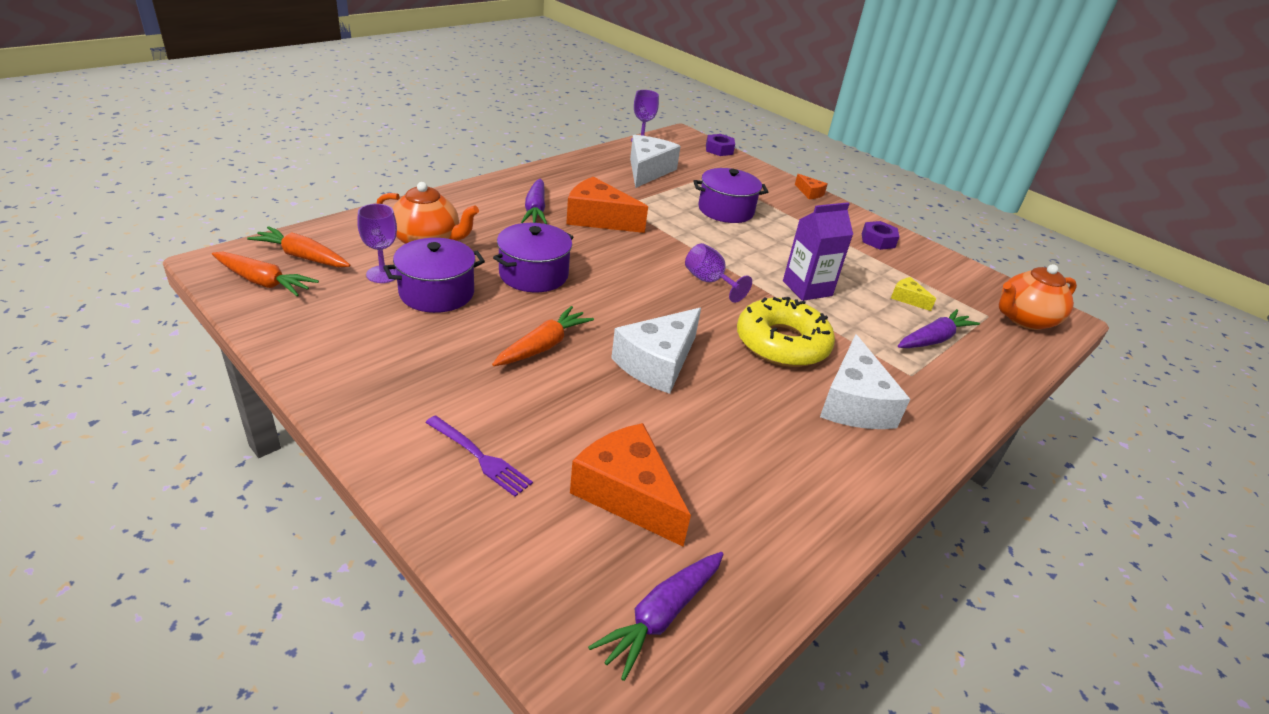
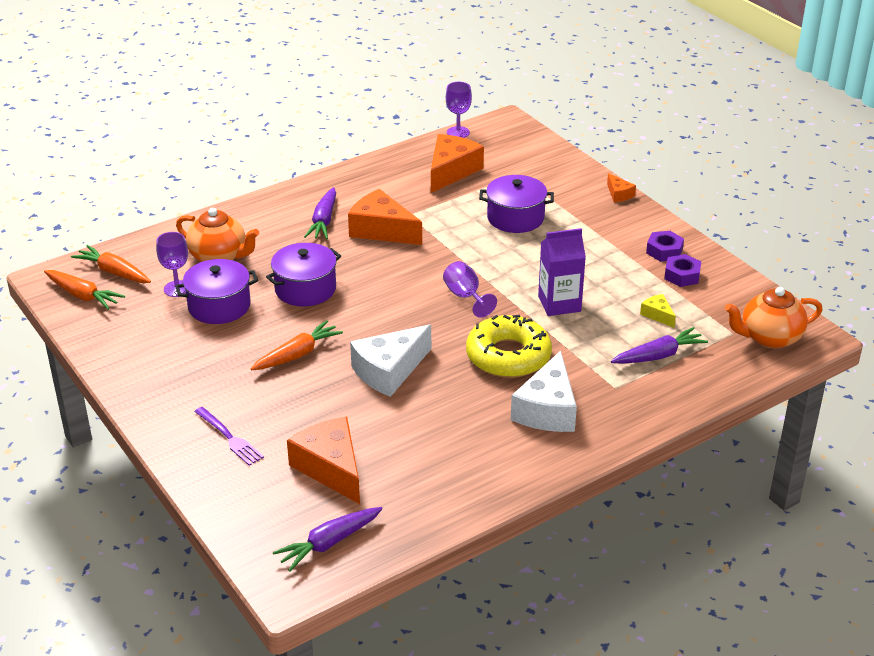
camera: 15 degrees right, 0 degrees up
white cheese [630,135,681,188] -> orange cheese [431,134,484,193]
purple nut [706,134,735,156] -> purple nut moved to [664,254,701,287]

